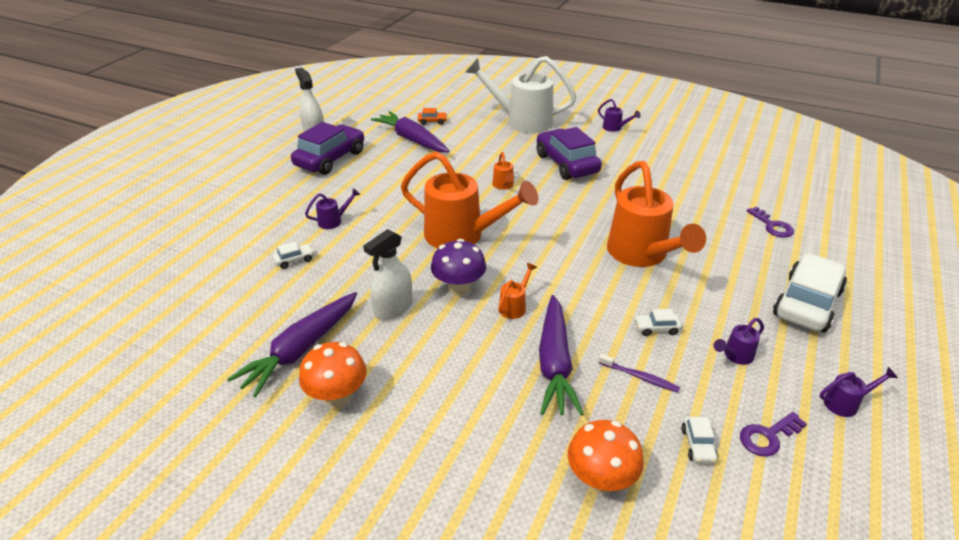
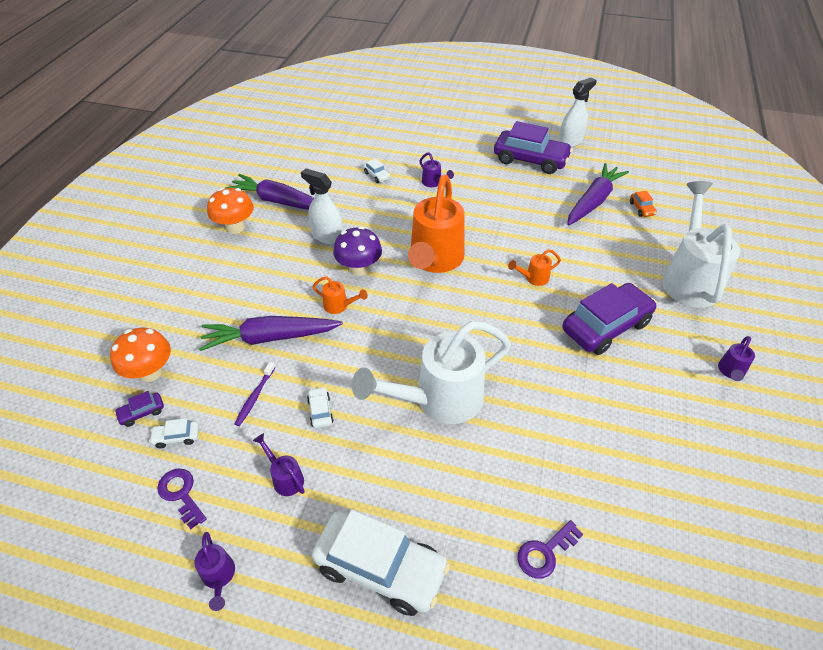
camera: 80 degrees right, 10 degrees up
orange watering can [607,161,706,267] -> white watering can [352,321,511,424]
none -> purple car [114,391,164,427]

